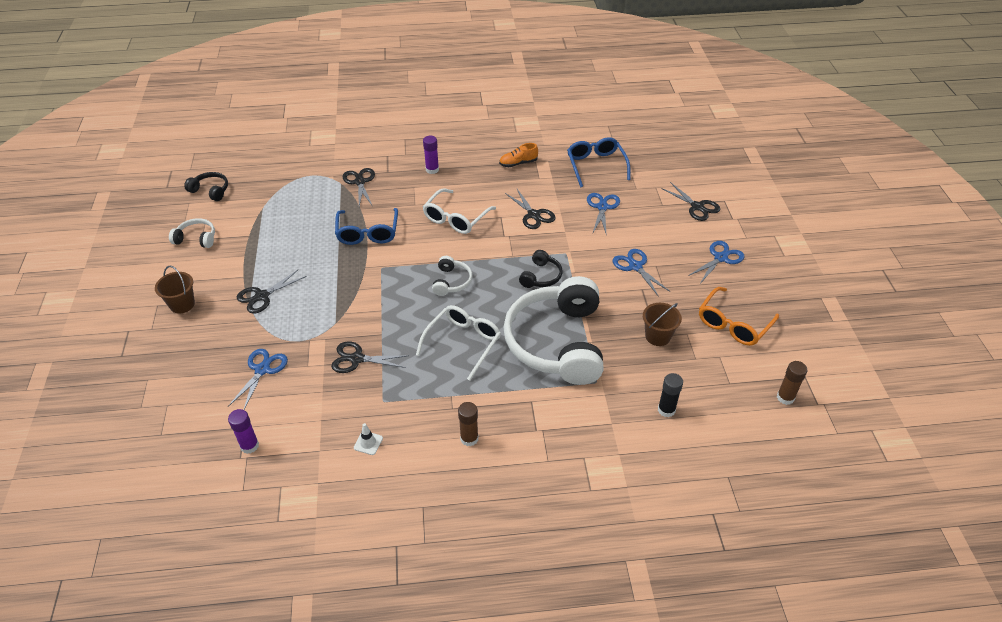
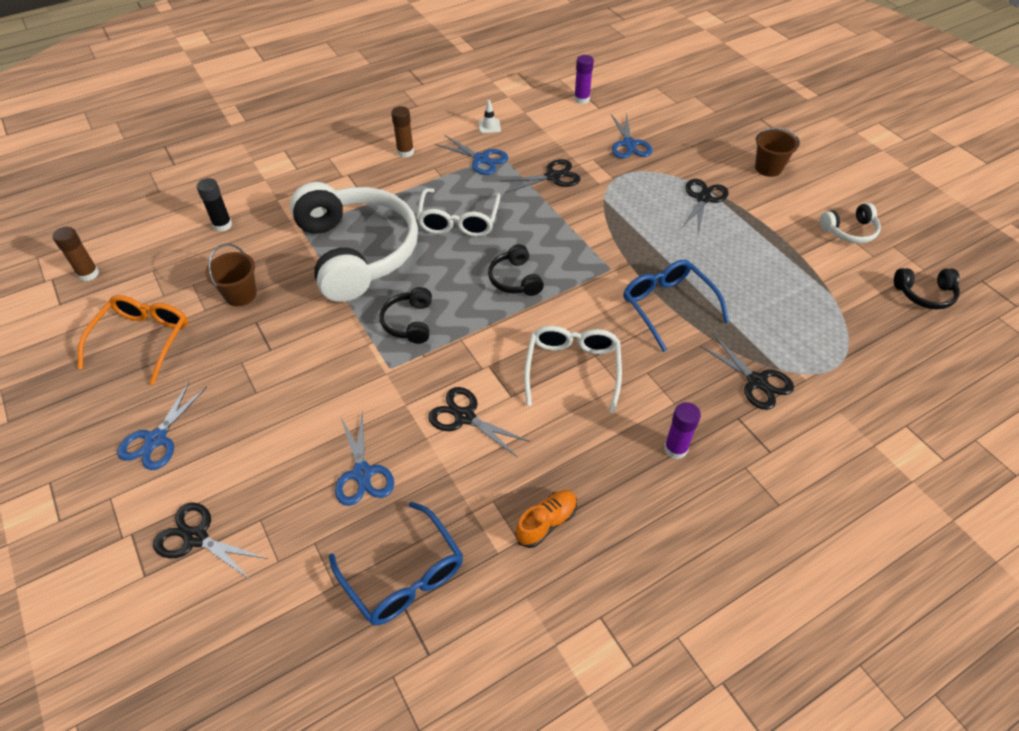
camera: 155 degrees right, 5 degrees up
white headphones [432,256,473,296] -> black headphones [488,244,544,296]
blue scissors [612,249,671,297] -> blue scissors moved to [435,135,509,175]

